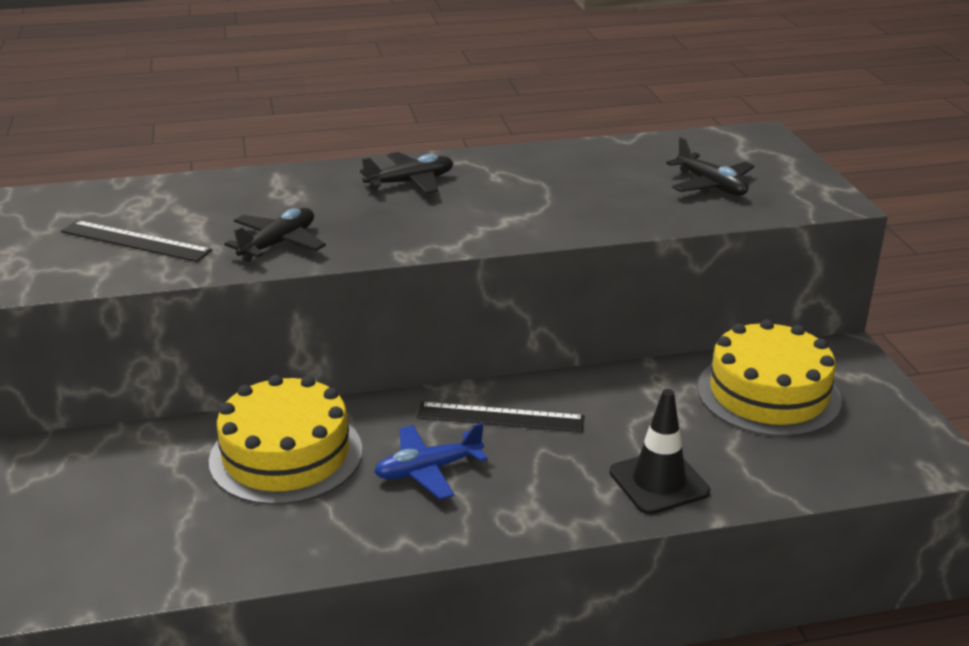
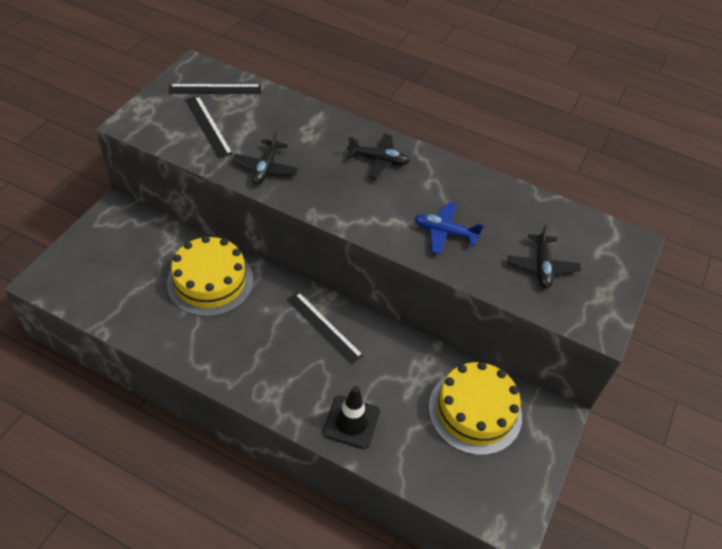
camera: 35 degrees right, 20 degrees up
black plane [225,208,326,262] -> black plane turned 120 degrees clockwise [232,129,299,185]
blue plane [374,423,488,500] -> blue plane moved to [414,202,484,254]
none -> black ruler [168,84,261,94]

